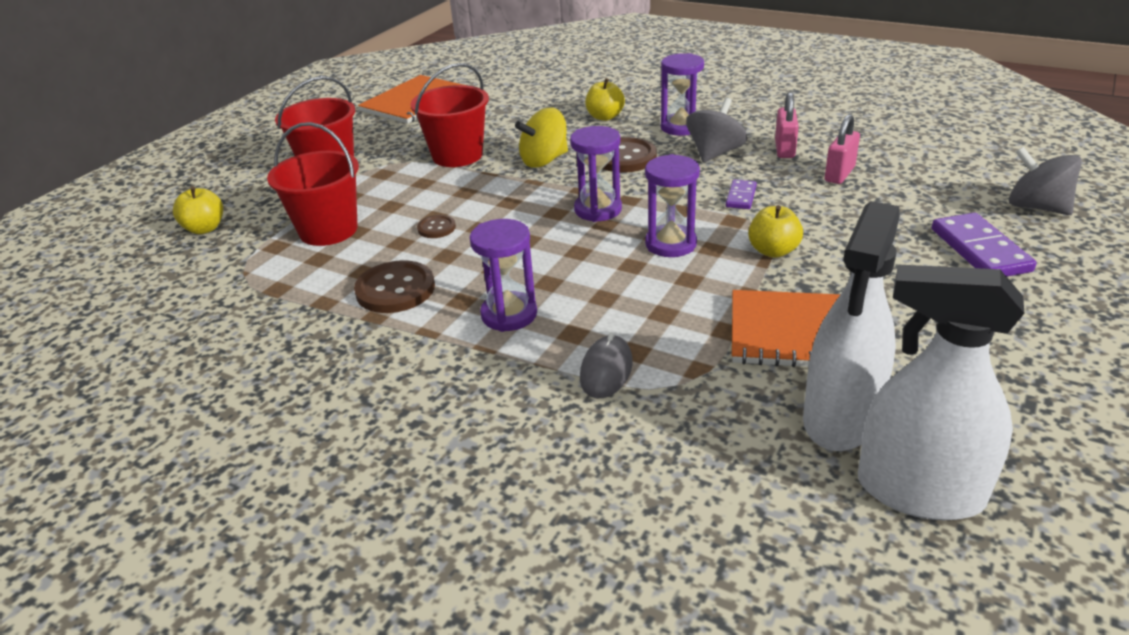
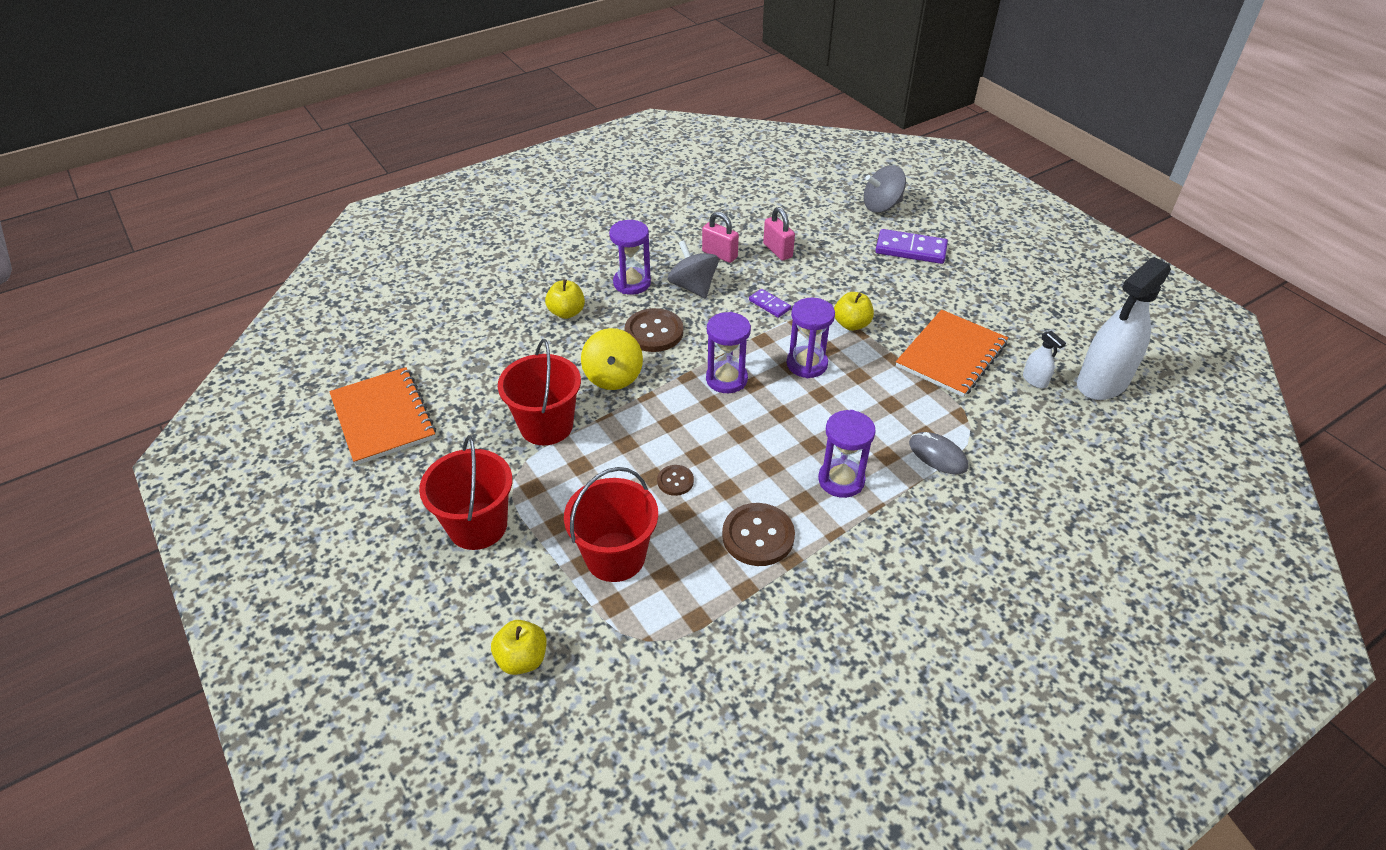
camera: 65 degrees left, 10 degrees up
white spray bottle [803,201,900,451] -> white spray bottle [1023,331,1066,388], size x0.42

